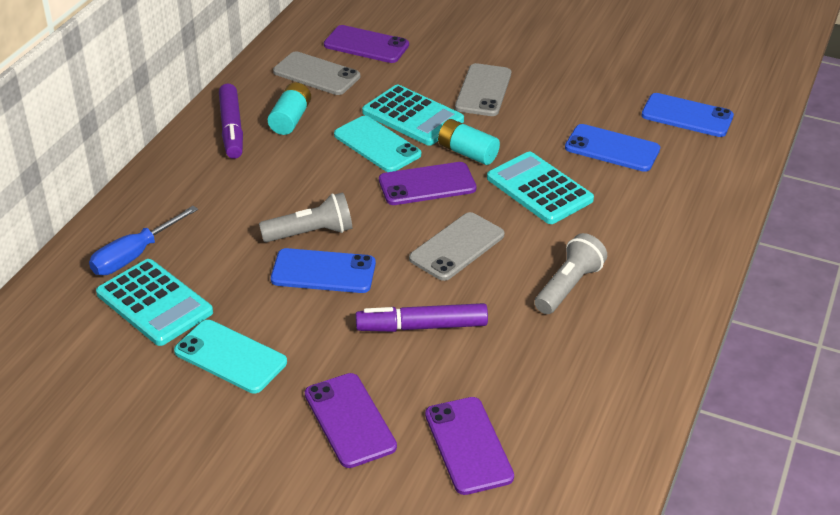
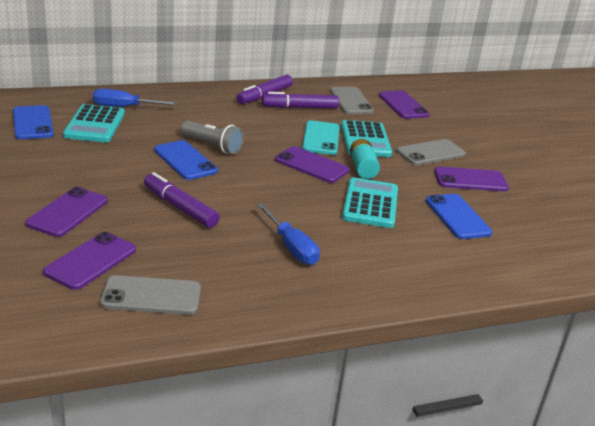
camera: 45 degrees right, 10 degrees down
turquoise phone [174,320,287,393] -> none
turquoise battery [268,82,311,135] -> purple marker [262,92,339,109]
grey phone [409,212,505,281] -> grey phone moved to [100,275,201,315]
grey flashlight [534,233,607,314] -> blue screwdriver [256,203,320,265]
blue phone [641,93,734,137] -> blue phone moved to [13,105,54,139]
none -> purple phone [434,167,509,191]

